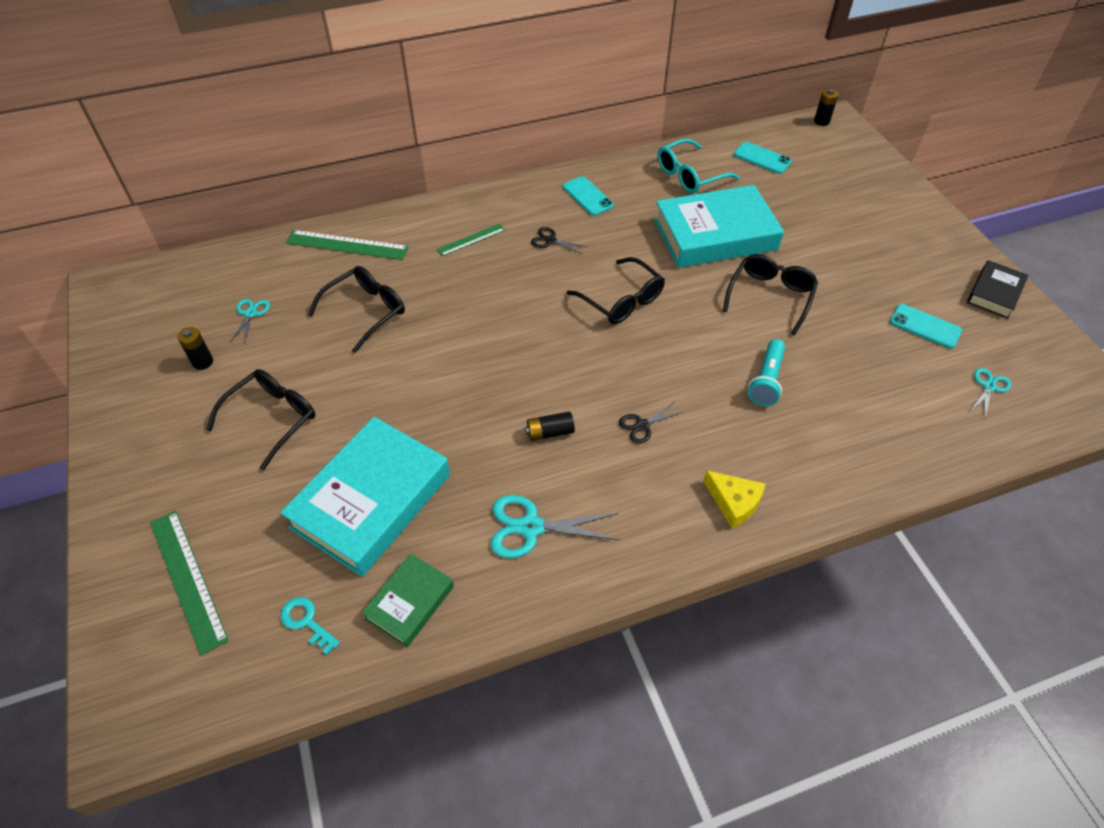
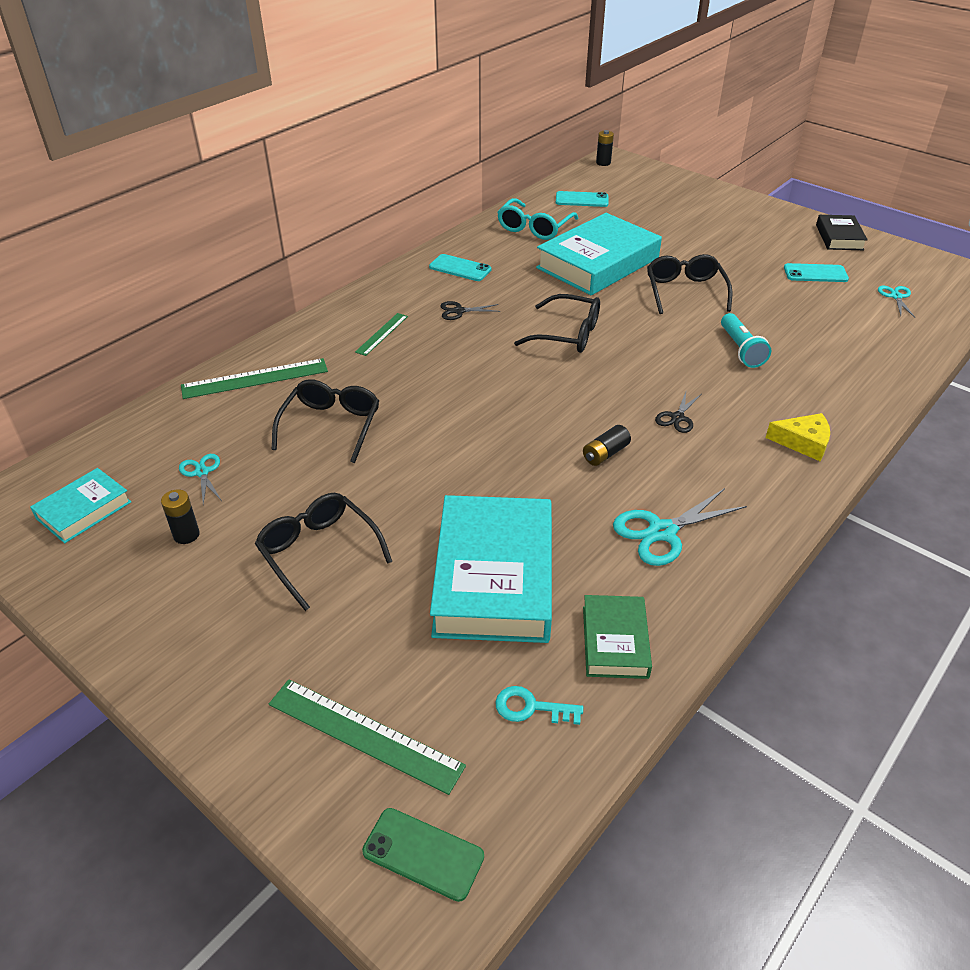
camera: 30 degrees left, 10 degrees down
black glasses [206,369,316,471] -> black glasses turned 45 degrees counterclockwise [255,493,393,611]
none -> turquoise book [30,468,131,543]
none -> green phone [362,808,484,902]

